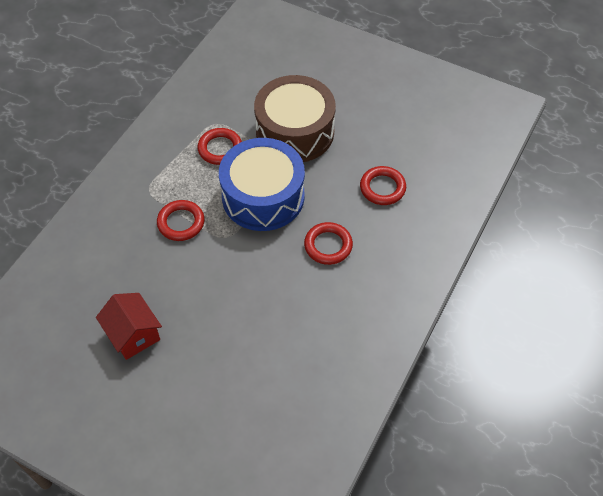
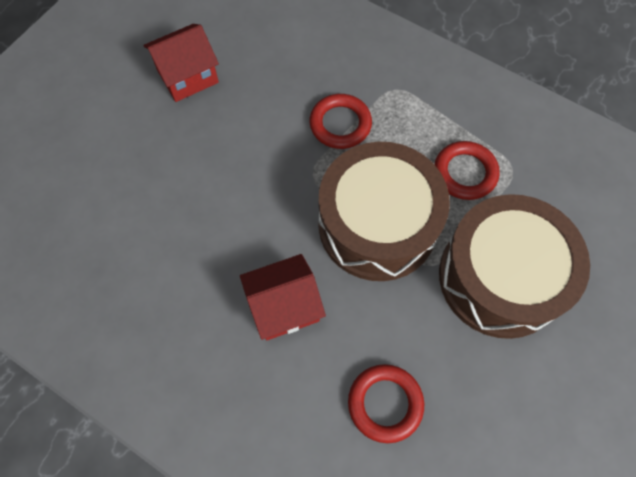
camera: 95 degrees right, 10 degrees up
blue drum [219,138,305,231] -> brown drum [319,142,450,281]
red ring [304,222,353,265] -> red house [240,254,326,341]

